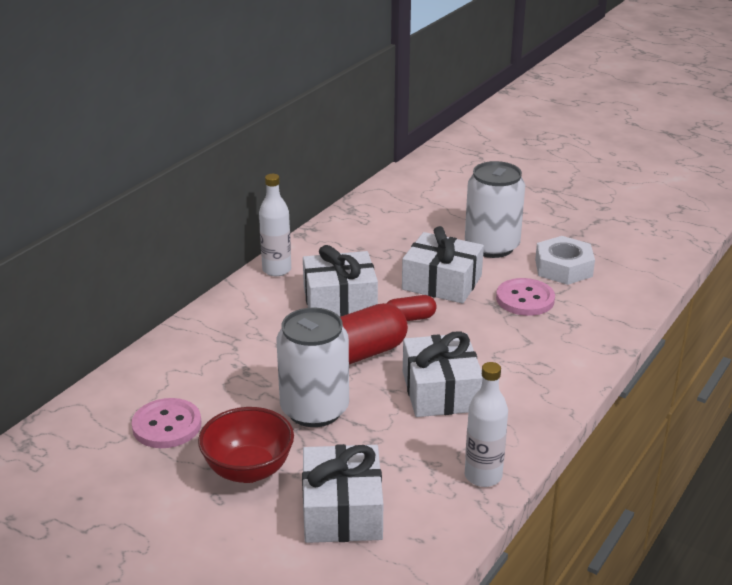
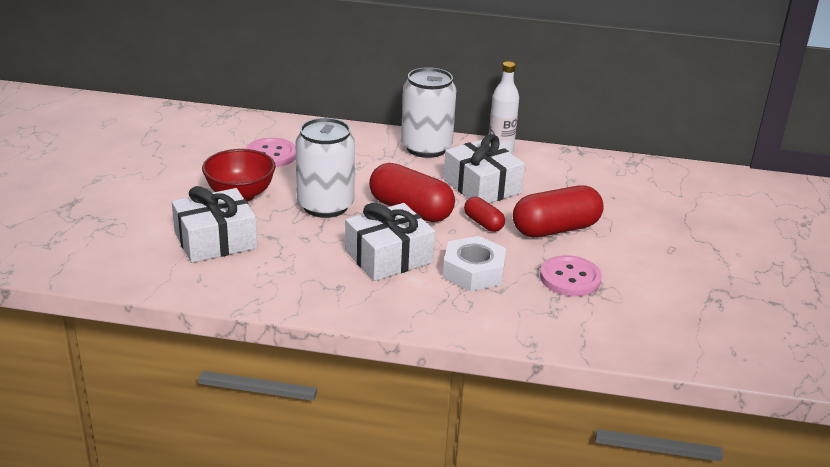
camera: 65 degrees right, 0 degrees up
white gift [402,226,484,304] -> red capsule [513,186,604,237]
white can [465,161,525,258] -> white can moved to [401,67,456,158]
white bottle [465,362,508,487] -> none
white nut [535,236,595,285] -> white nut moved to [443,236,506,291]

